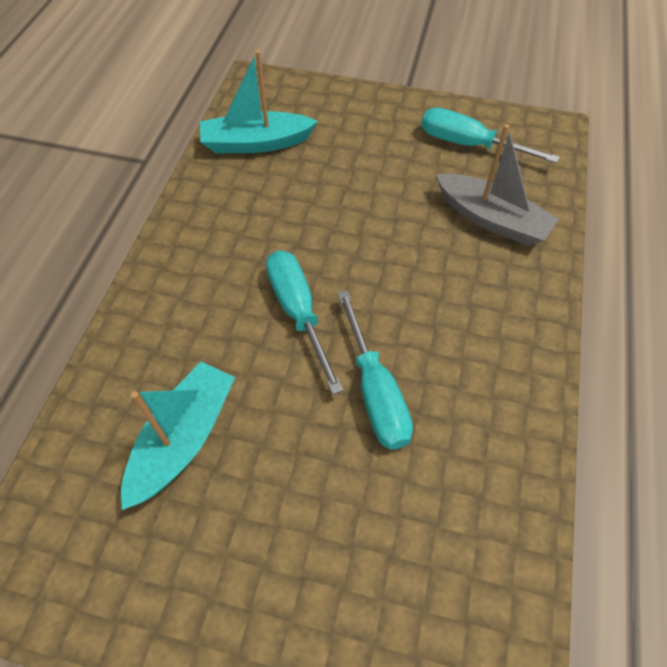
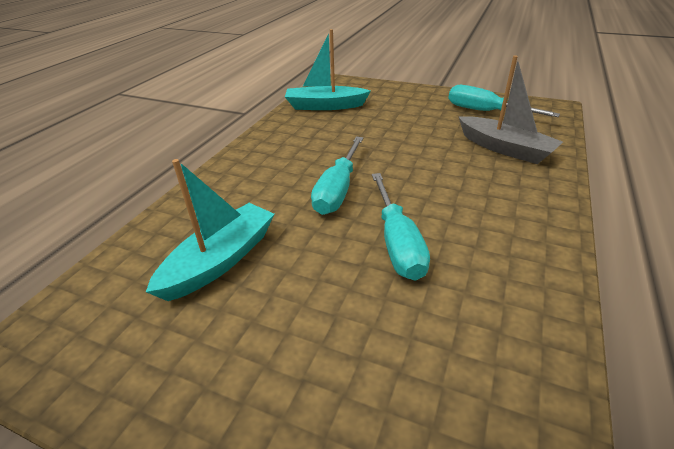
camera: 10 degrees right, 20 degrees down
turquoise screwdriver [266,250,343,394] -> turquoise screwdriver turned 150 degrees counterclockwise [311,137,363,215]

